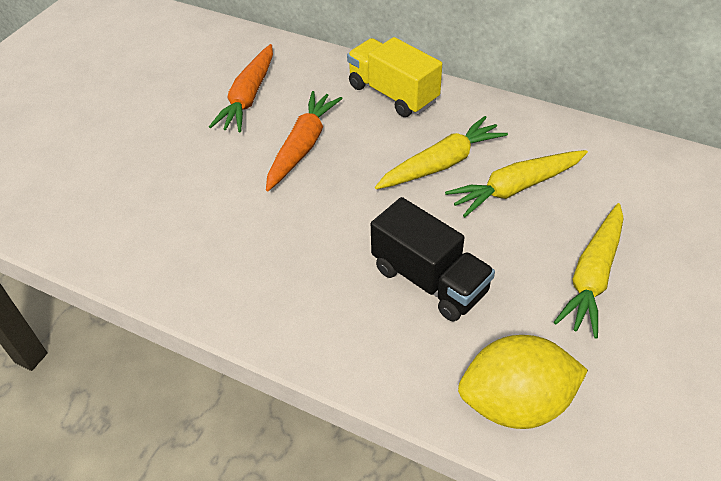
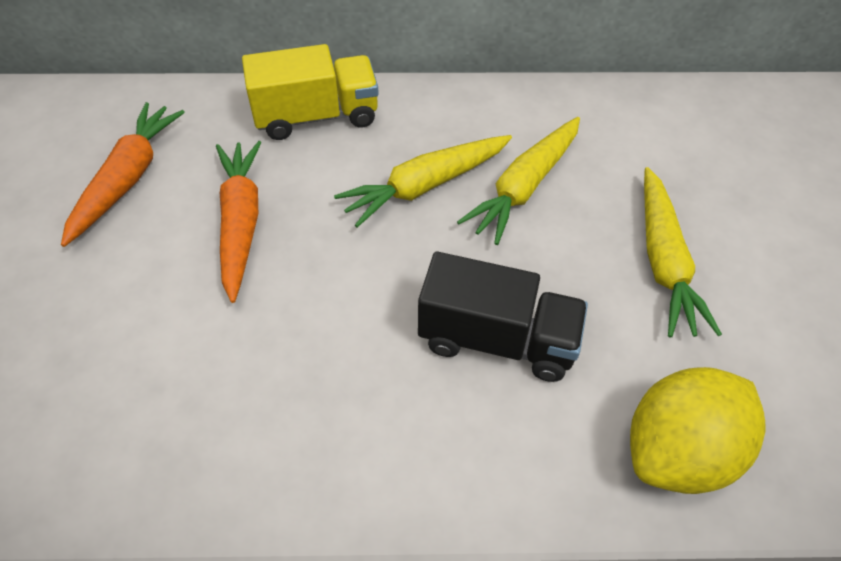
camera: 30 degrees left, 5 degrees up
orange carrot [209,44,273,133] -> orange carrot turned 150 degrees counterclockwise [61,102,185,247]
yellow truck [347,37,442,117] -> yellow truck turned 150 degrees clockwise [242,44,379,140]
yellow carrot [375,116,508,189] -> yellow carrot turned 150 degrees counterclockwise [334,135,512,227]

